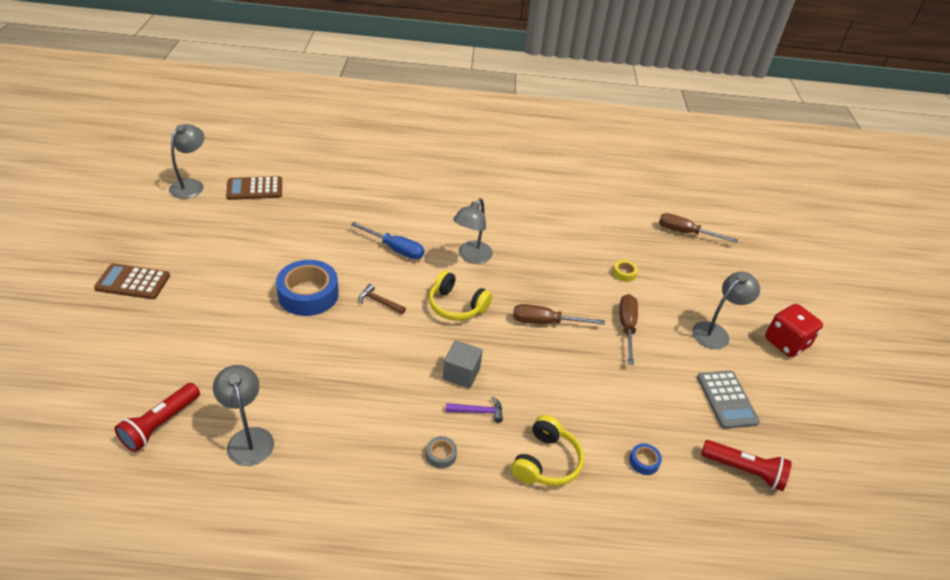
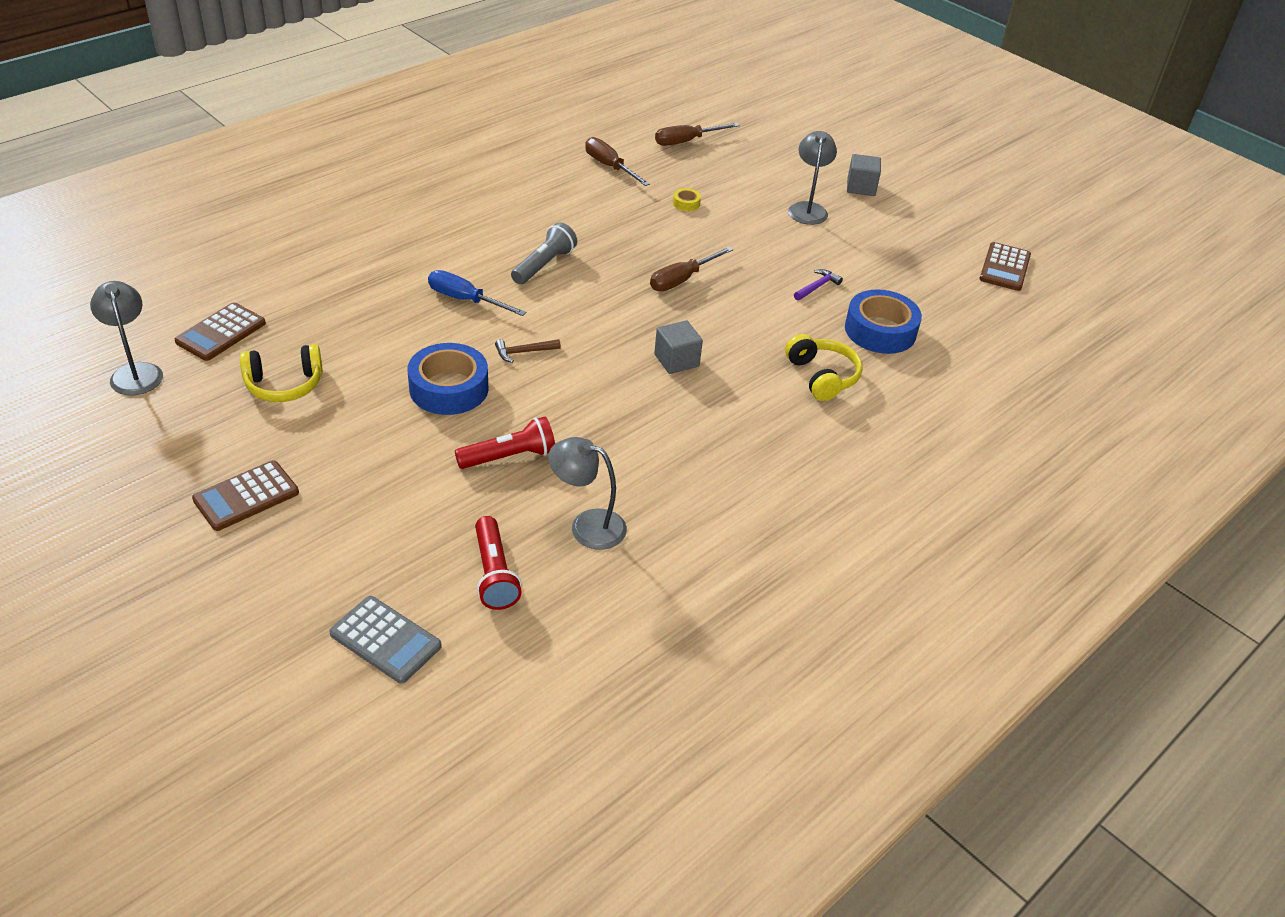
camera: 45 degrees left, 0 degrees up
blue screwdriver [351,222,424,259] -> blue screwdriver turned 135 degrees counterclockwise [428,270,527,316]
grey tape [426,436,457,469] -> none
yellow headphones [429,270,492,321] -> yellow headphones moved to [240,344,323,402]
purple hammer [446,397,503,423] -> purple hammer moved to [794,269,843,301]
grey lamp [453,198,493,264] -> grey flashlight [511,222,577,284]
brown screwdriver [619,294,638,365] -> brown screwdriver moved to [585,137,650,186]
blue tape [629,443,662,475] -> blue tape [845,290,922,354], size x2.33
grey calculator [697,371,760,429] -> grey calculator moved to [329,596,442,684]
red flashlight [701,440,792,491] -> red flashlight moved to [455,416,555,469]
red dice [765,304,823,357] -> grey cube [847,154,881,196]
none -> brown calculator [979,242,1031,291]

